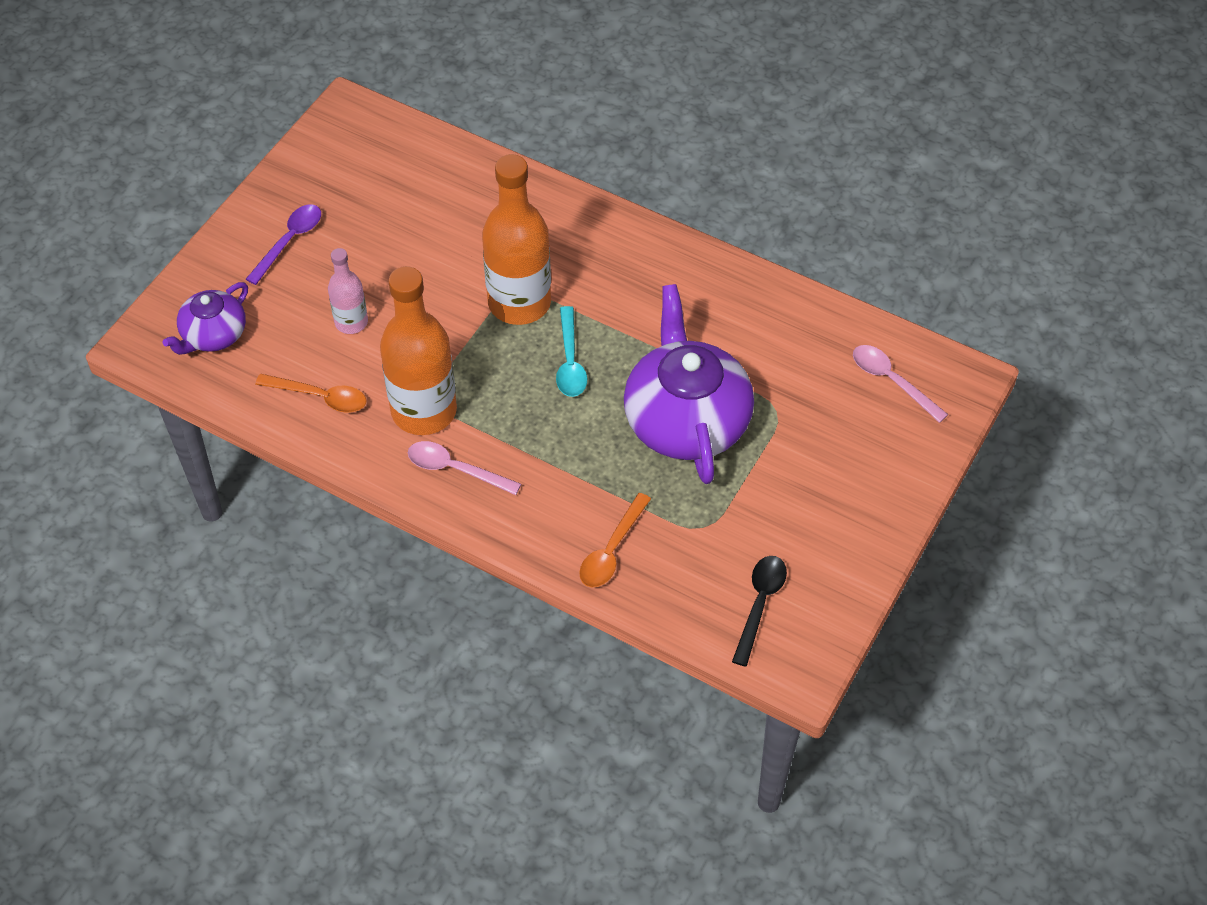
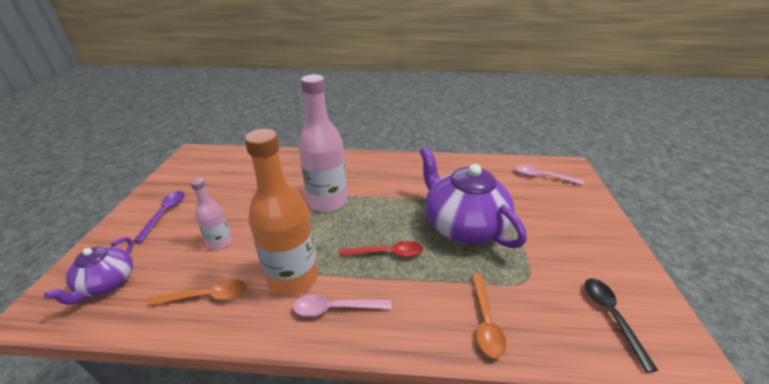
camera: 25 degrees left, 20 degrees down
orange bottle [482,154,551,325] -> pink bottle [298,75,347,212]
turquoise spoon [556,306,587,397] -> none
none -> red spoon [339,241,423,258]

